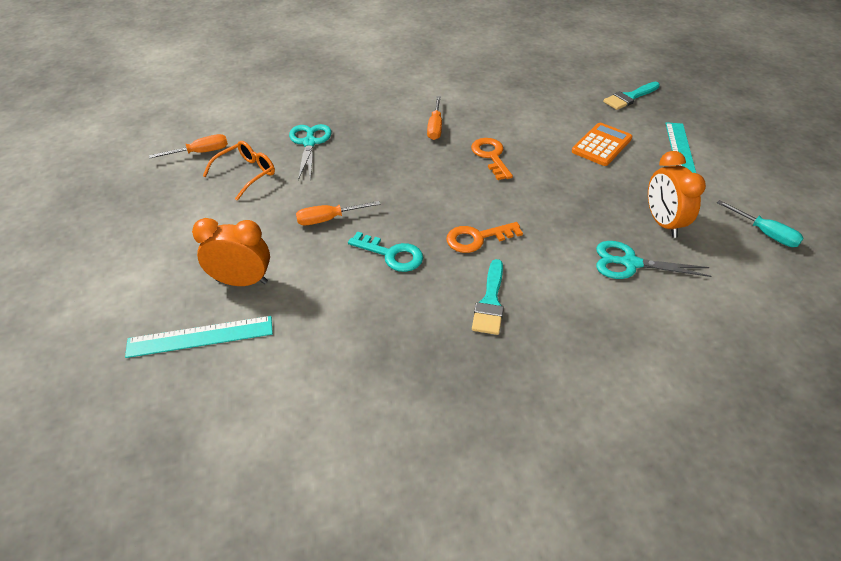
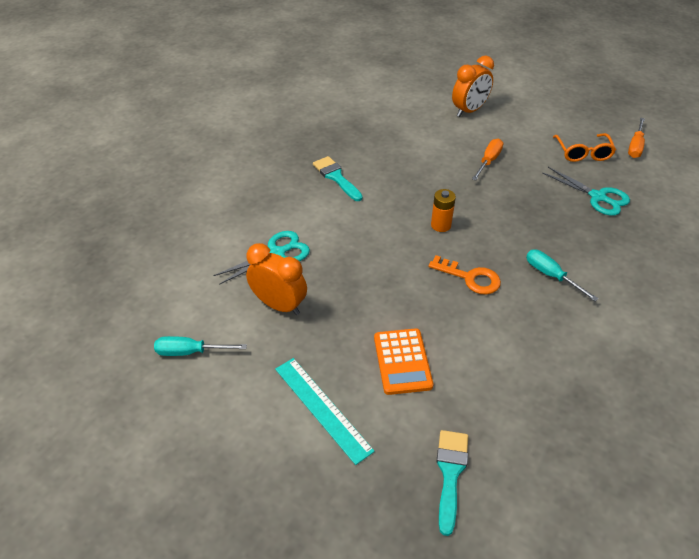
camera: 135 degrees right, 0 degrees up
turquoise ruler [125,316,273,358] -> none
turquoise key [348,231,423,272] -> none
orange screwdriver [427,96,442,140] -> turquoise screwdriver [526,249,598,301]
orange key [446,222,523,253] -> none
none -> orange battery [431,189,456,232]

